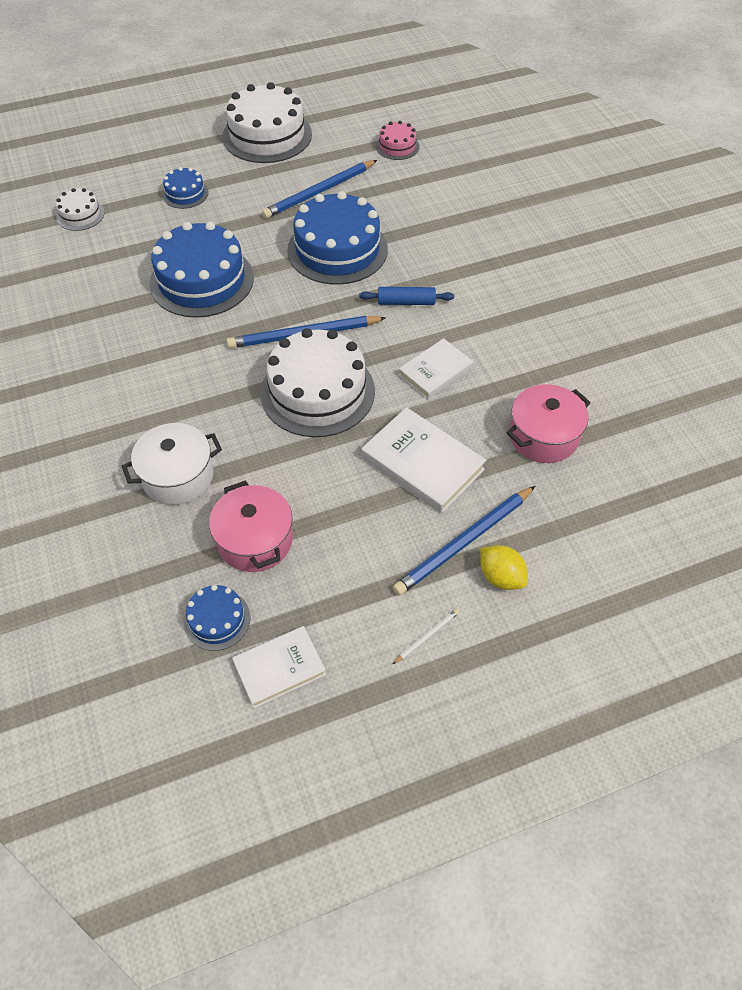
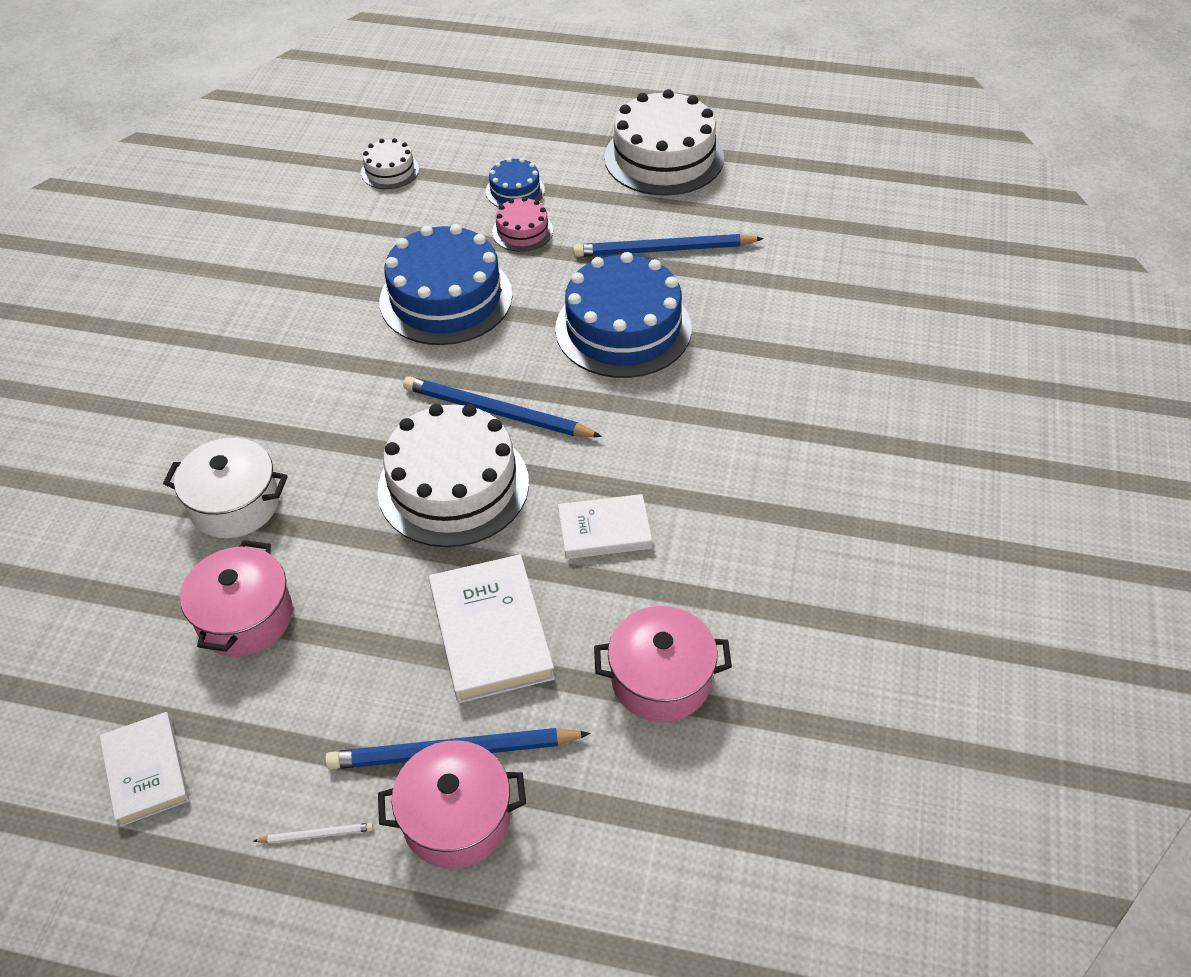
camera: 35 degrees right, 5 degrees down
blue cake [184,585,251,651] -> none
white book [232,626,326,708] -> white book turned 60 degrees clockwise [100,712,189,827]
blue rolling pin [359,287,454,305] -> none
pink cake [376,121,419,160] -> pink cake moved to [492,197,553,252]
yellow lemon [480,545,528,590] -> pink pot [378,740,526,869]

